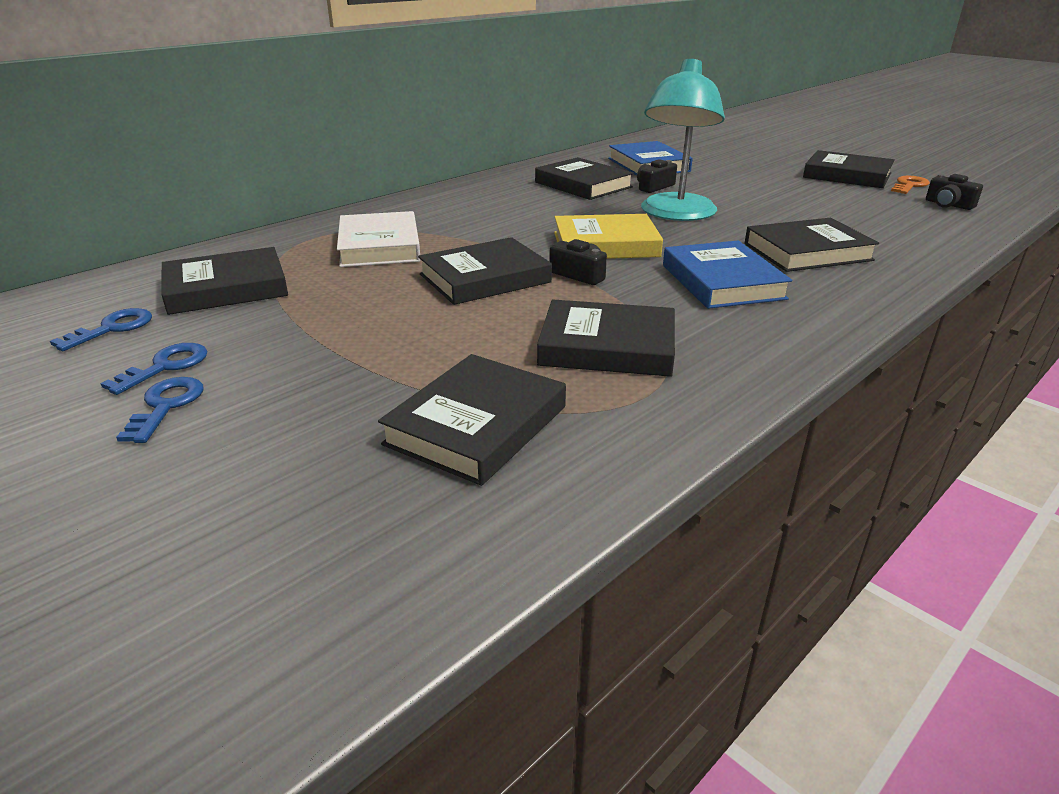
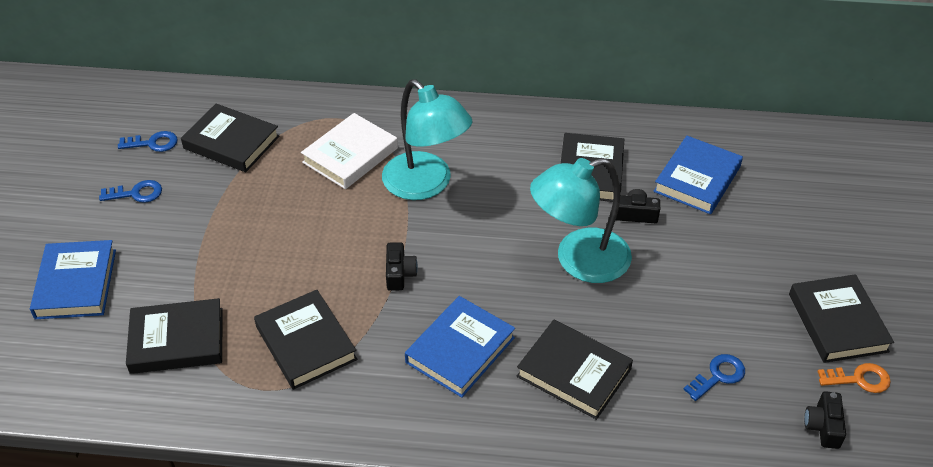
camera: 50 degrees right, 15 degrees up
blue key [116,377,203,443] -> blue key moved to [683,354,745,401]
black book [418,237,552,305] -> none
yellow book [554,214,663,259] -> none
none -> blue book [30,240,116,319]
none -> turquoise lamp [382,80,473,200]

